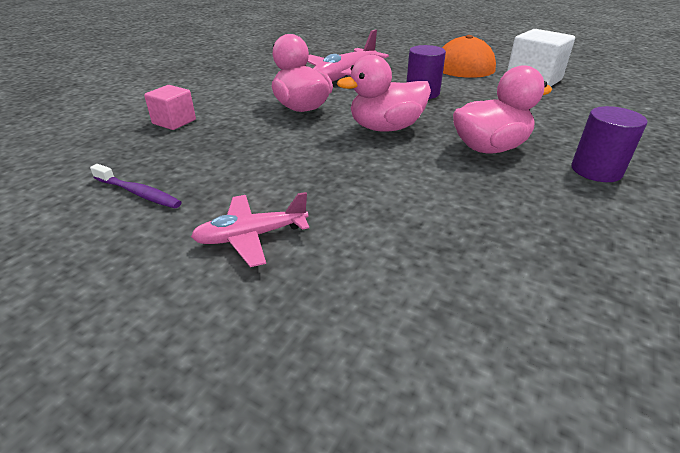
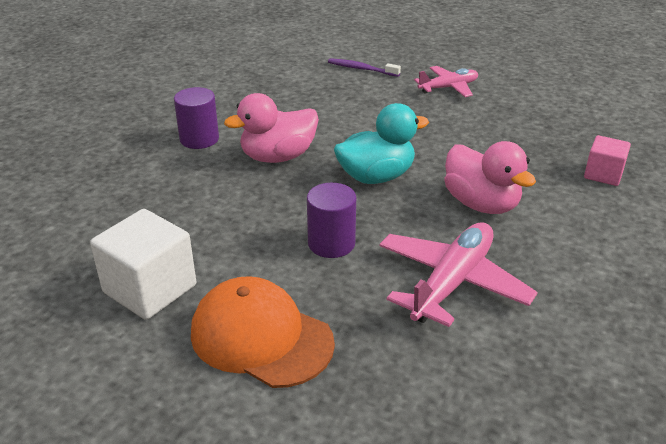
camera: 175 degrees right, 0 degrees up
purple toothbrush [90,164,182,208] -> purple toothbrush moved to [328,58,401,77]
pink duck [337,55,431,132] -> turquoise duck [334,103,429,184]

